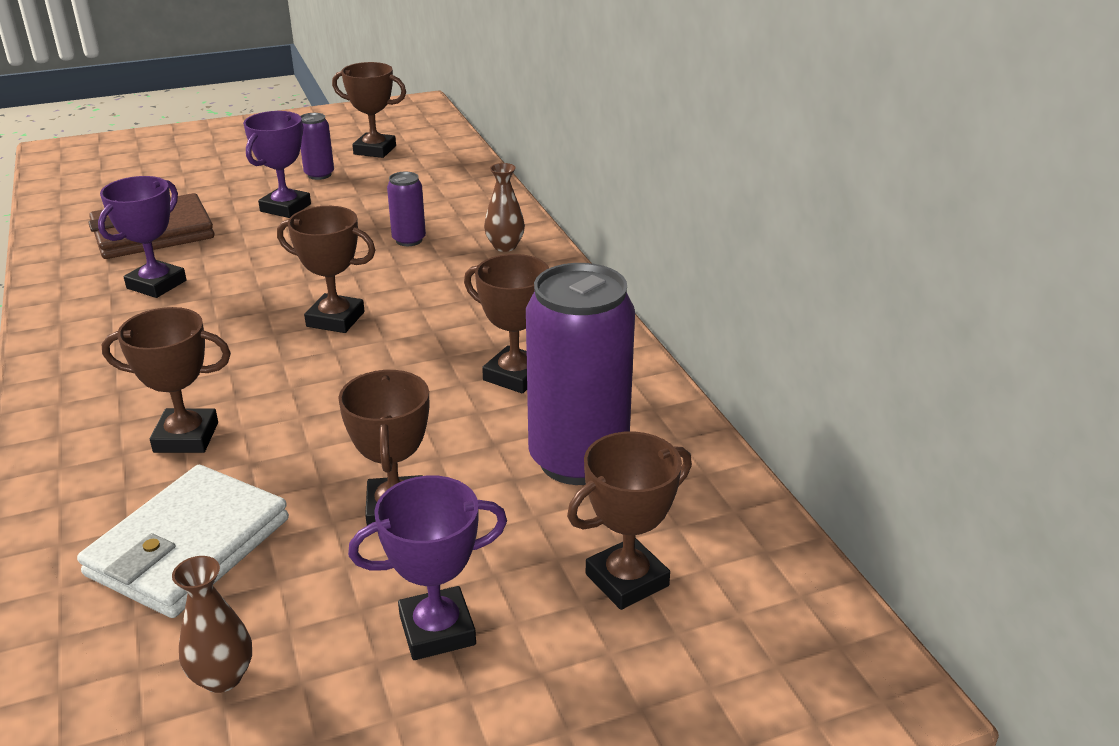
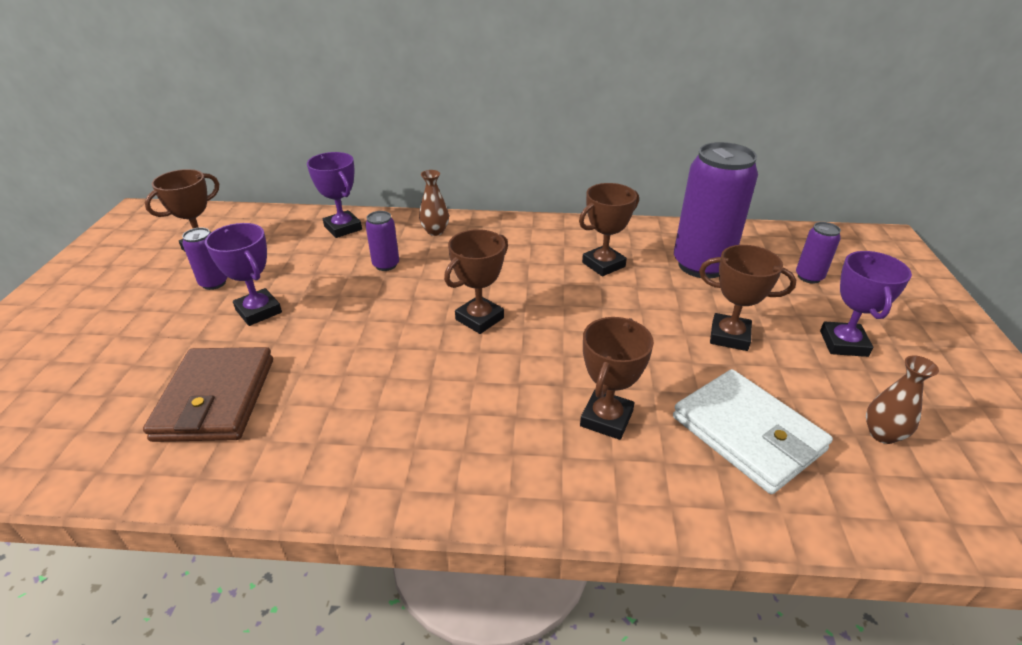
camera: 65 degrees left, 5 degrees up
purple trophy [98,176,186,298] -> purple trophy moved to [307,152,362,238]
brown trophy [567,431,692,610] -> purple can [796,222,841,284]

